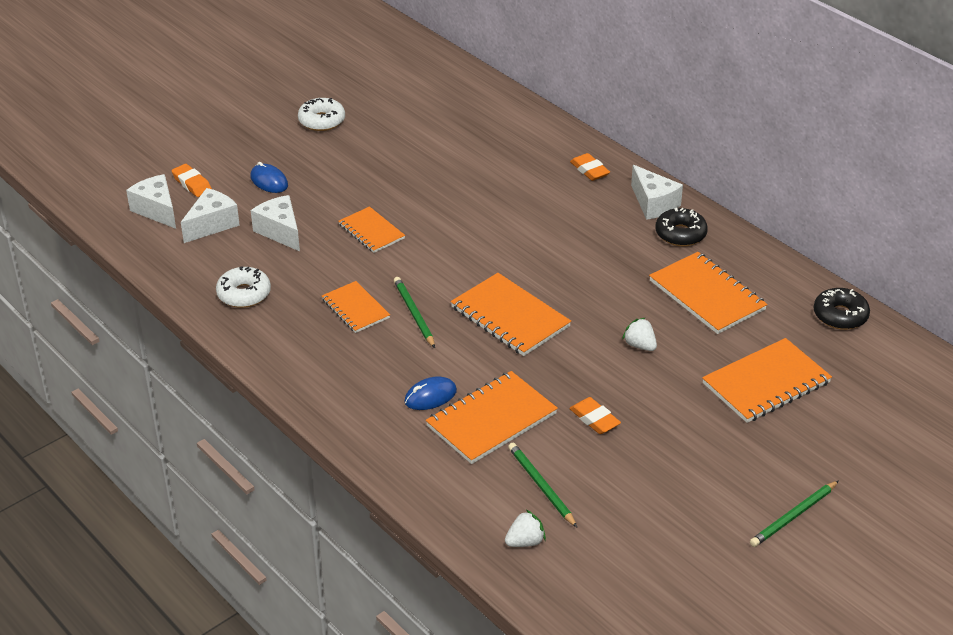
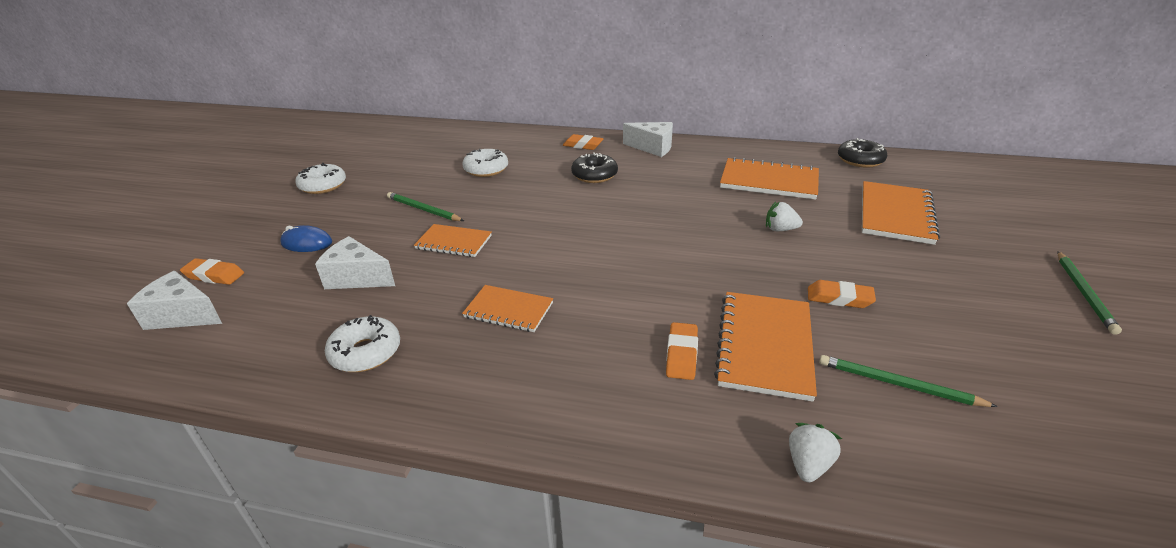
camera: 35 degrees left, 5 degrees down
white cheese [181,188,240,243] -> none
green pencil [394,277,435,348] -> green pencil moved to [387,192,464,221]
blue mouse [404,376,457,410] -> orange eraser [666,322,698,380]
orange notebook [451,273,571,356] -> none
white strawberry [505,510,546,547] -> white strawberry moved to [789,423,842,482]
black donut [655,208,708,246] -> black donut moved to [571,152,618,183]
none -> white donut [462,148,508,177]

